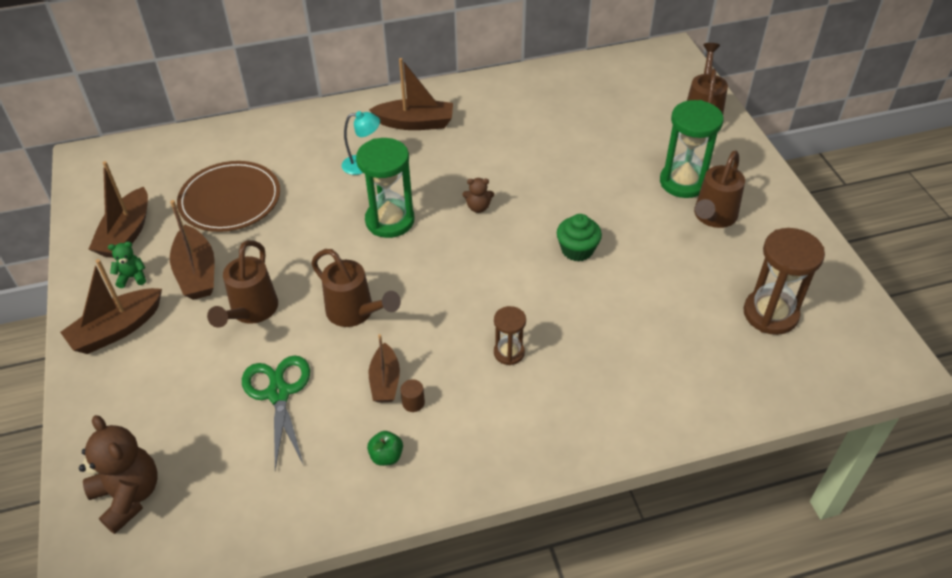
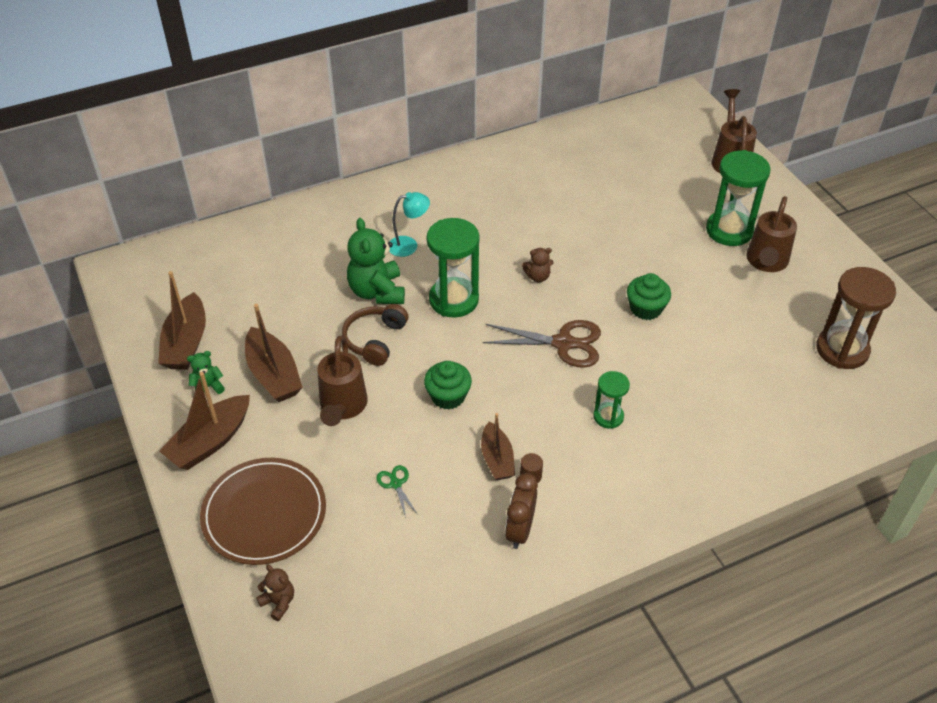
camera: 10 degrees left, 0 degrees up
brown teddy bear [79,415,158,534] -> brown teddy bear [256,565,294,621], size x0.50
brown plate [177,161,280,232] -> brown plate moved to [200,458,326,565]
green scissors [242,355,310,470] -> green scissors [376,465,417,518], size x0.48
brown watering can [311,249,401,327] -> green cupcake [424,361,472,410]
green apple [367,431,403,466] -> brown clock [505,473,538,549]
brown boat [369,58,453,130] -> none
brown hourglass [494,306,526,365] -> green hourglass [593,371,630,429]
none -> brown headphones [342,304,408,366]
none -> green teddy bear [347,218,405,304]
none -> brown scissors [483,320,601,368]

